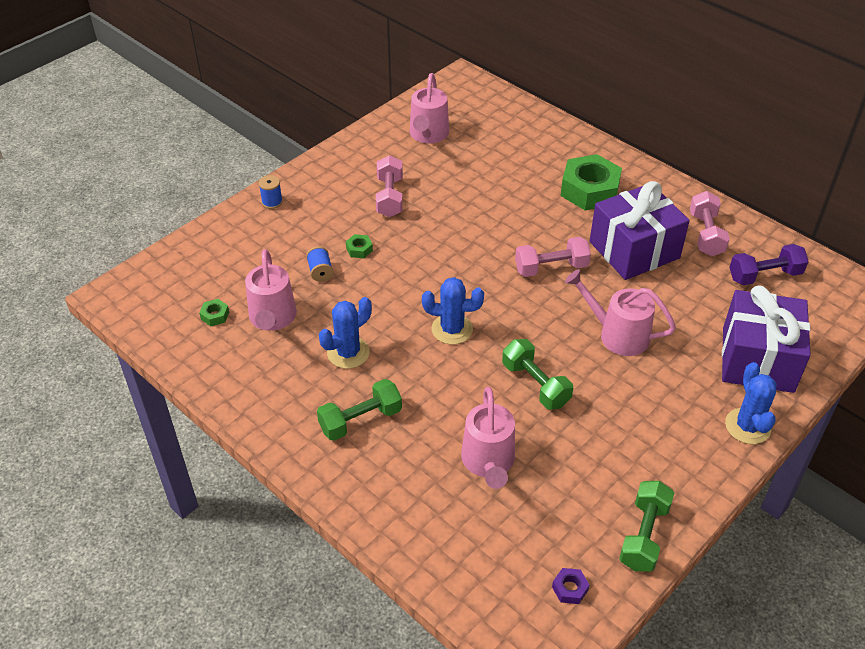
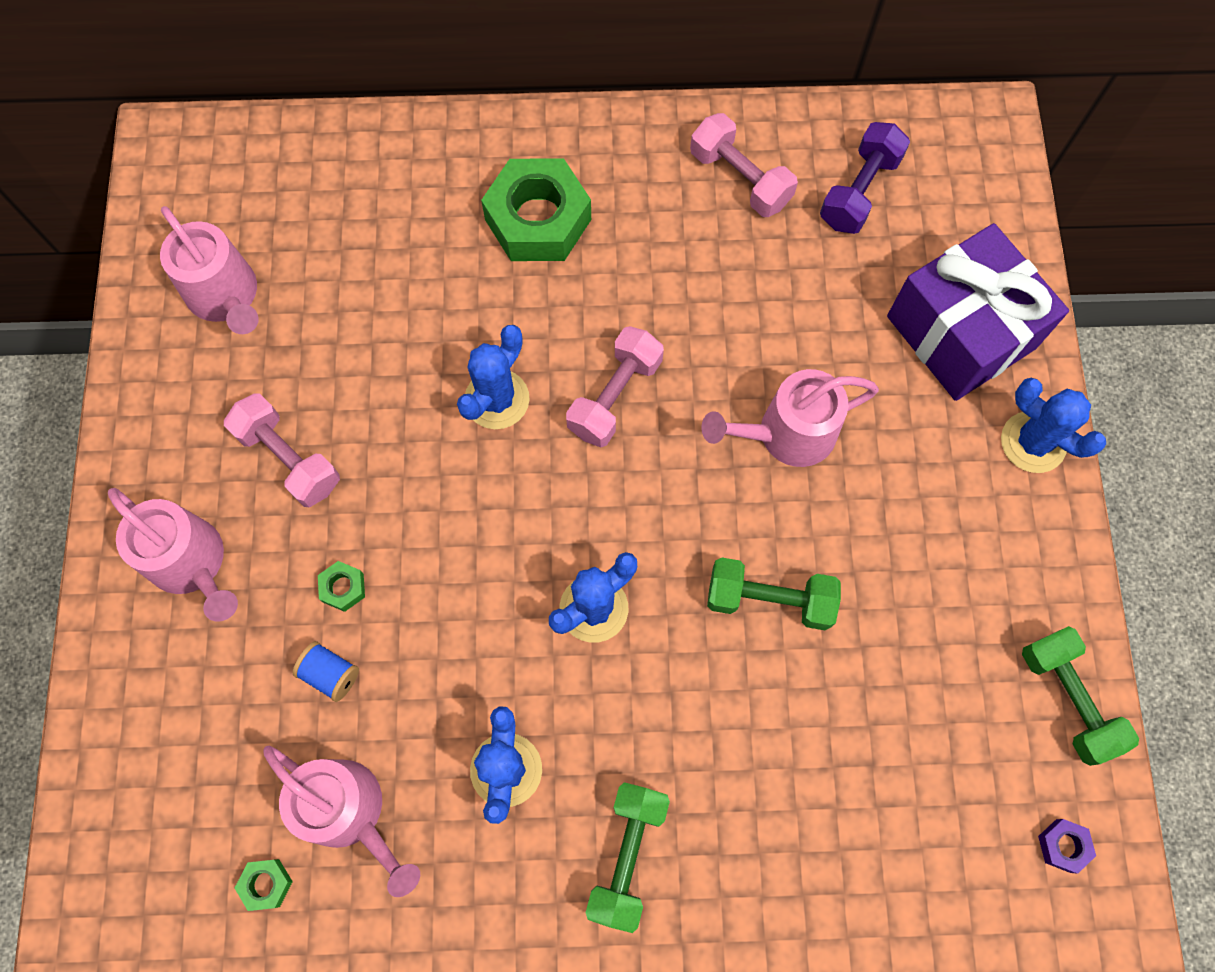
camera: 45 degrees left, 25 degrees up
blue spool [259,175,283,209] -> none
pink watering can [461,387,515,489] -> pink watering can moved to [108,488,238,622]
purple gift [590,181,690,280] -> none
none -> blue cactus [457,325,530,429]

